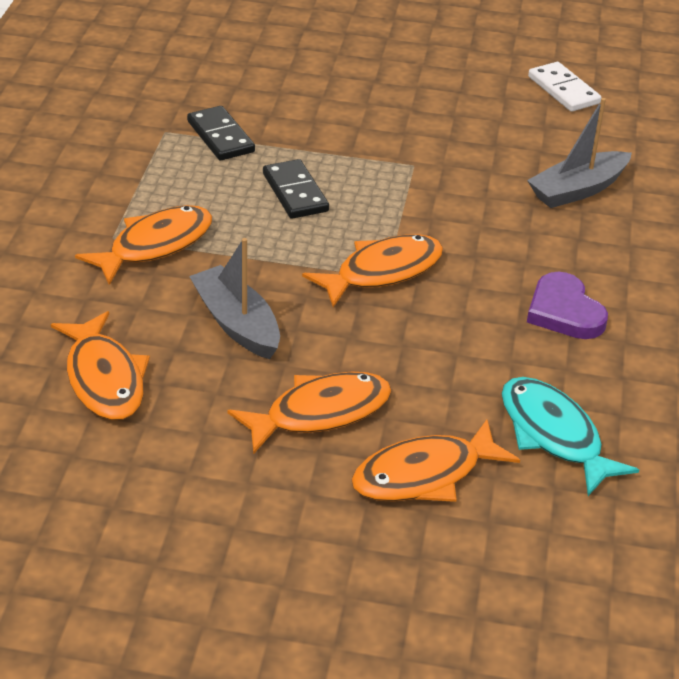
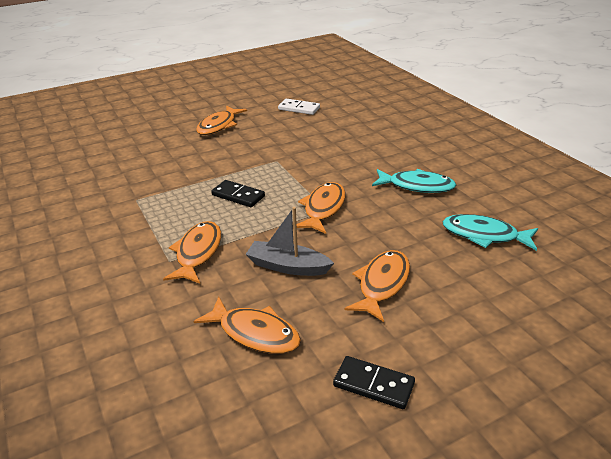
camera: 35 degrees left, 5 degrees down
black domino [187,106,255,160] -> black domino moved to [333,356,415,409]
orange fish [351,420,520,502] -> orange fish moved to [196,105,247,135]
grey boat [527,98,632,208] -> none
purple heart [527,272,608,339] -> turquoise fish [372,169,456,193]

